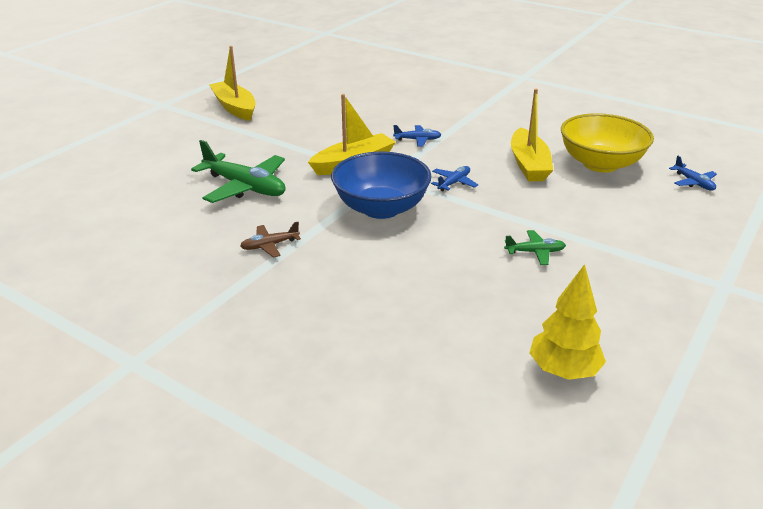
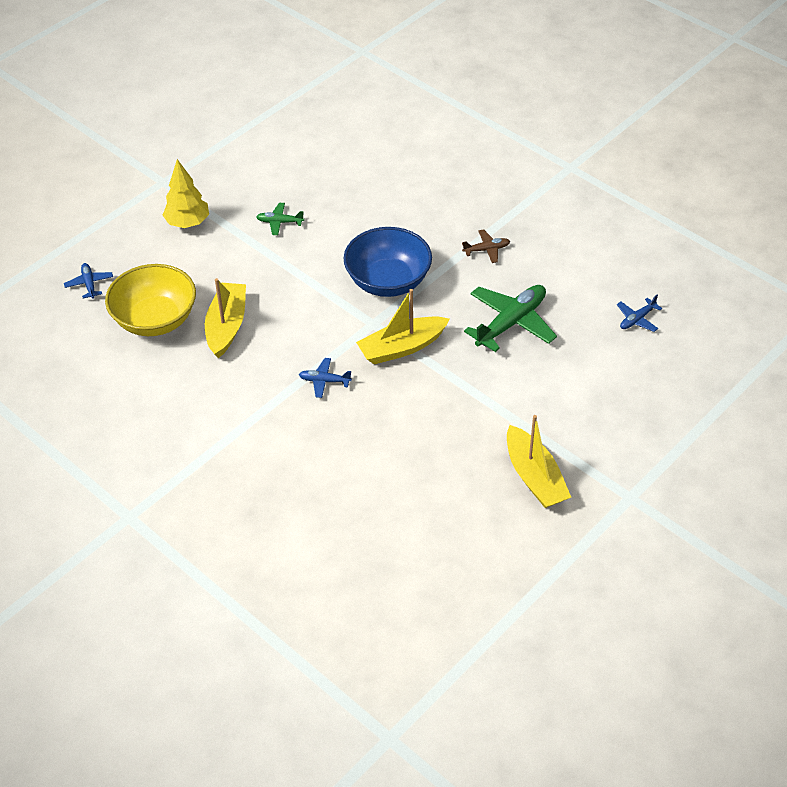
camera: 170 degrees left, 15 degrees up
green plane [191,140,285,203] -> green plane turned 90 degrees clockwise [464,285,557,352]
blue plane [431,166,478,191] -> blue plane moved to [617,295,662,332]
yellow tree [529,264,606,380] -> yellow tree moved to [163,159,209,228]

